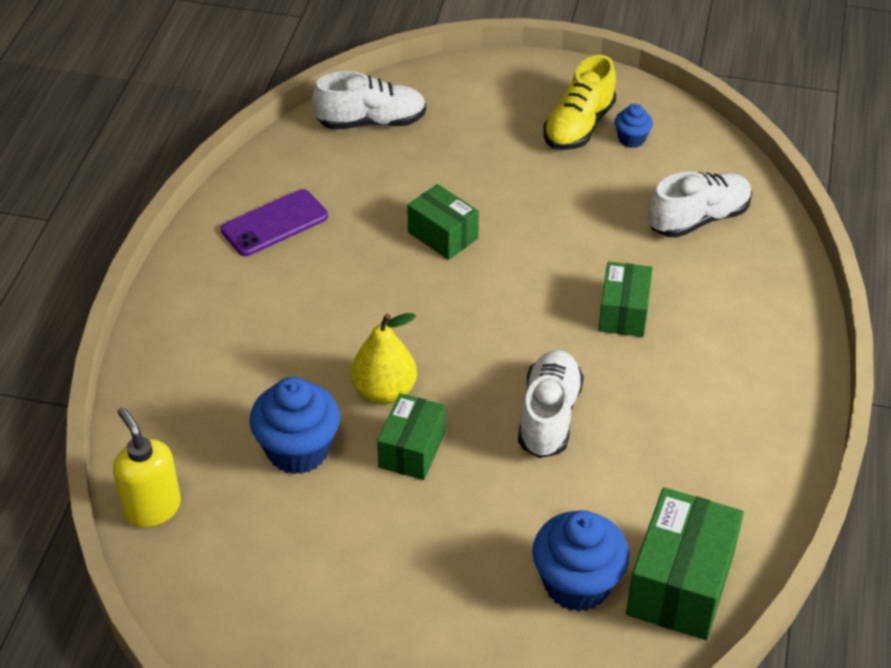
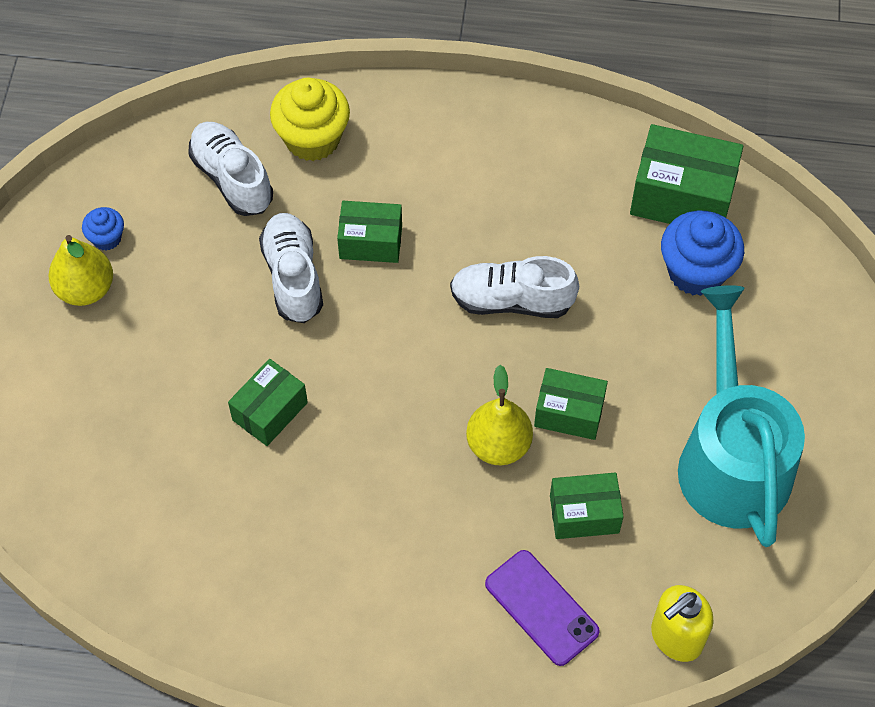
camera: 95 degrees left, 15 degrees up
purple phone [221,189,328,256] -> purple phone moved to [485,550,600,666]
blue cupcake [249,377,340,474] -> green box [550,473,624,539]
white shoe [312,71,426,129] -> white shoe moved to [259,213,323,323]
yellow shoe [543,55,616,150] -> yellow pear [49,235,113,306]
none -> yellow cupcake [270,78,350,161]
none -> turquoise watering can [678,285,805,547]

